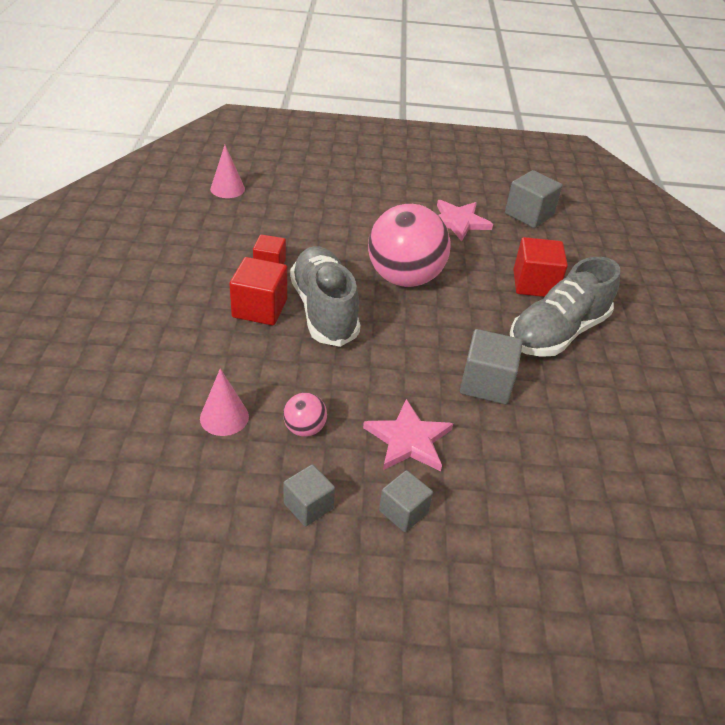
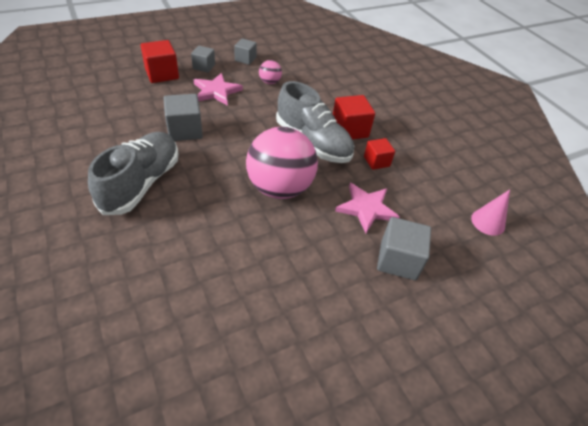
camera: 150 degrees right, 5 degrees up
pink cone [200,369,249,436] -> none
pink star [437,200,493,242] -> pink star moved to [335,183,400,233]
grey cube [505,170,562,228] -> grey cube moved to [377,217,431,280]
red cube [513,237,568,297] -> red cube moved to [140,40,179,83]

